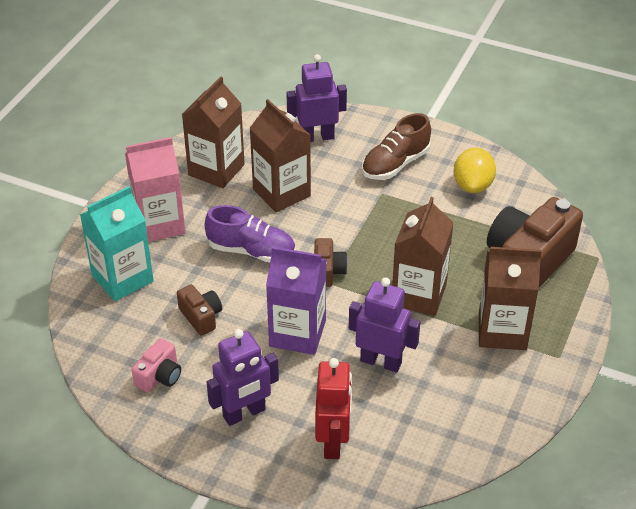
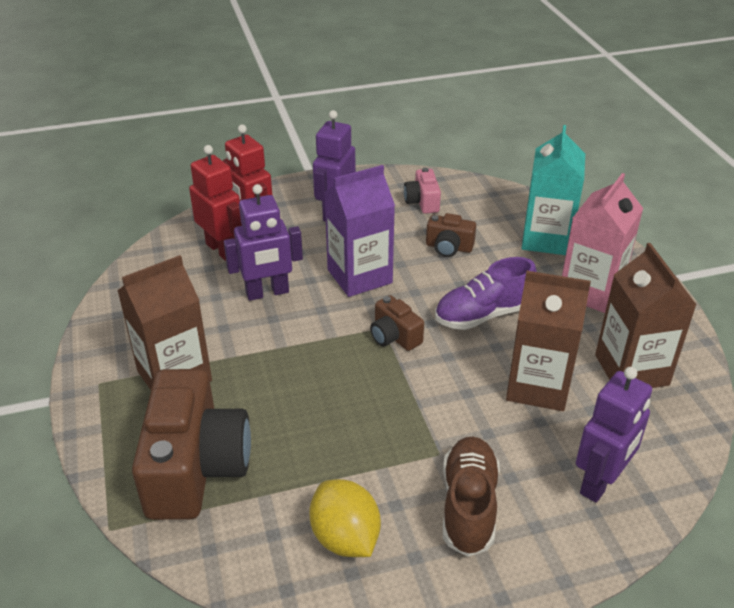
camera: 140 degrees right, 5 degrees down
brown carton [392,197,453,316] -> none
none -> red robot [189,145,242,261]

